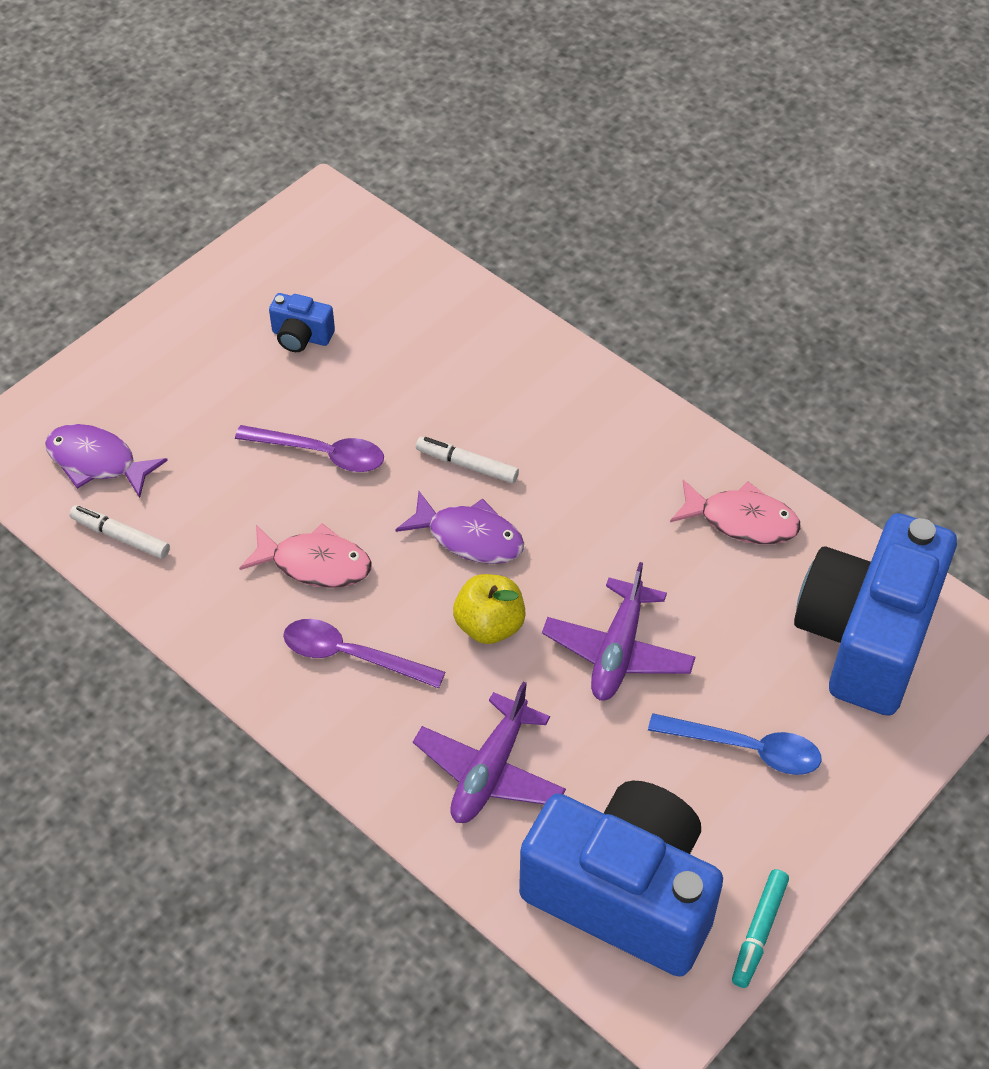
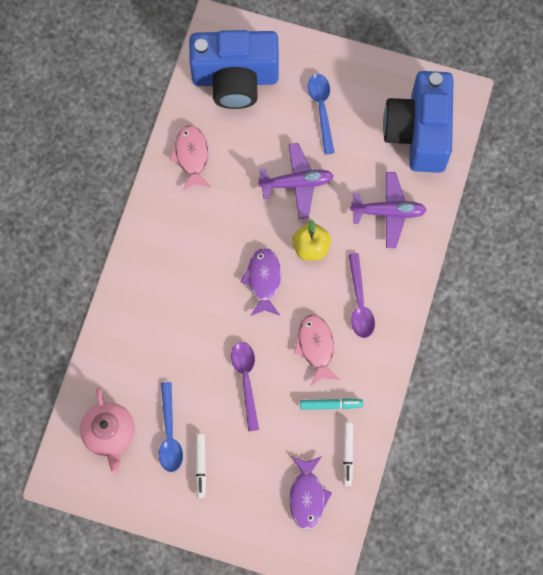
camera: 115 degrees left, 20 degrees up
blue camera [269,293,335,352] -> blue spoon [159,382,183,472]
white marker [416,437,519,484] -> white marker moved to [195,434,206,498]
turquoise marker [732,869,789,988] -> turquoise marker moved to [300,398,363,410]
none -> pink teapot [80,387,135,474]

